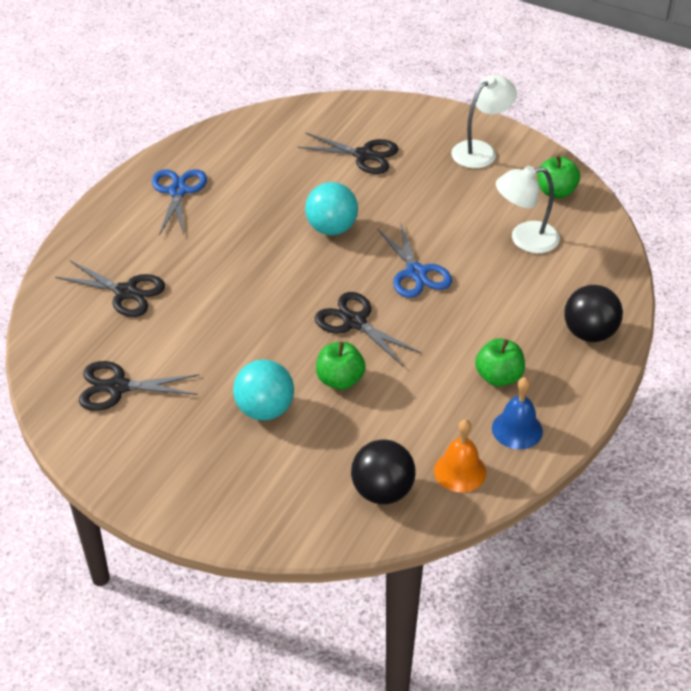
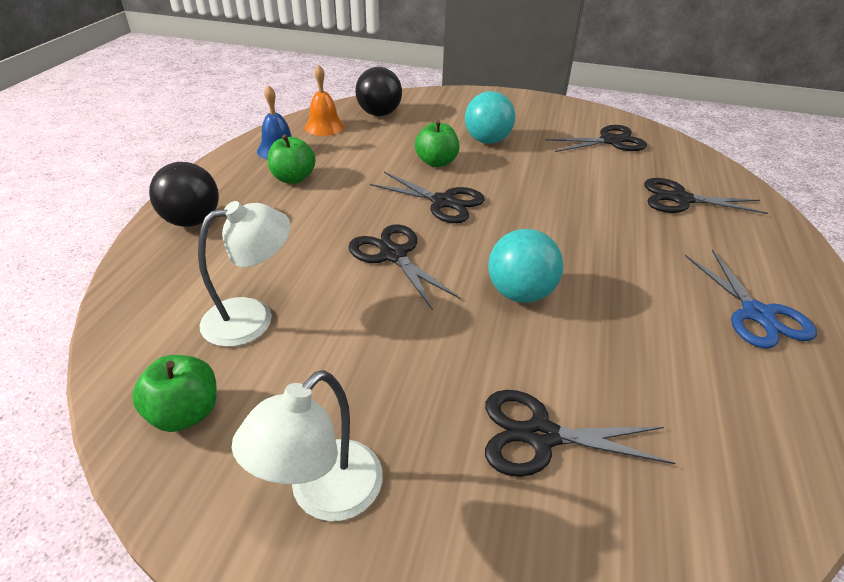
camera: 165 degrees right, 5 degrees down
blue scissors [378,222,452,298] -> black scissors [349,224,460,310]

